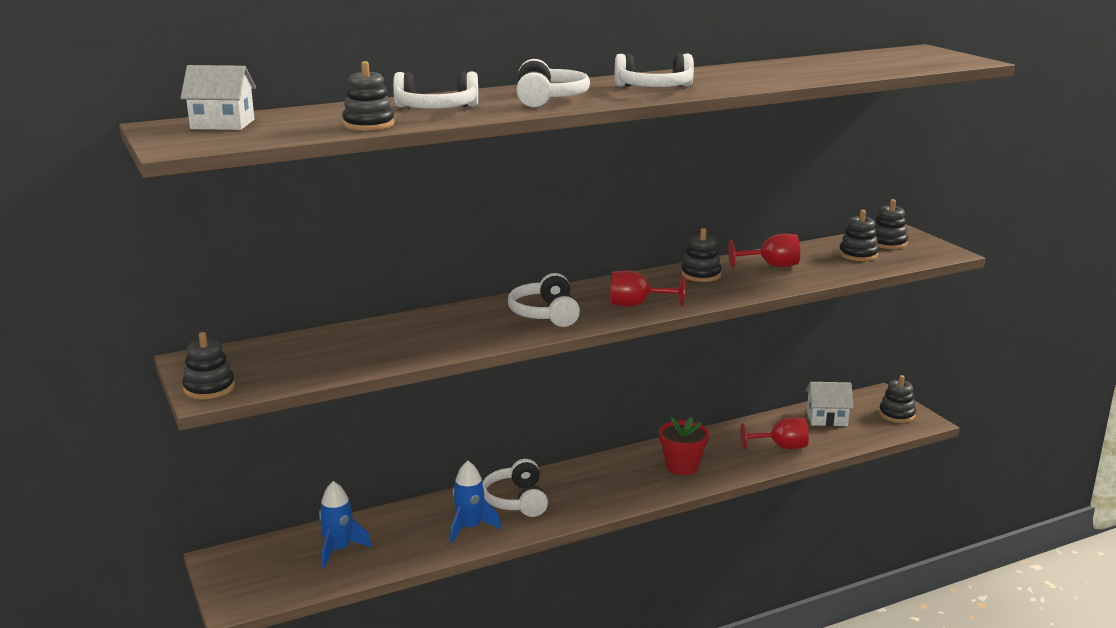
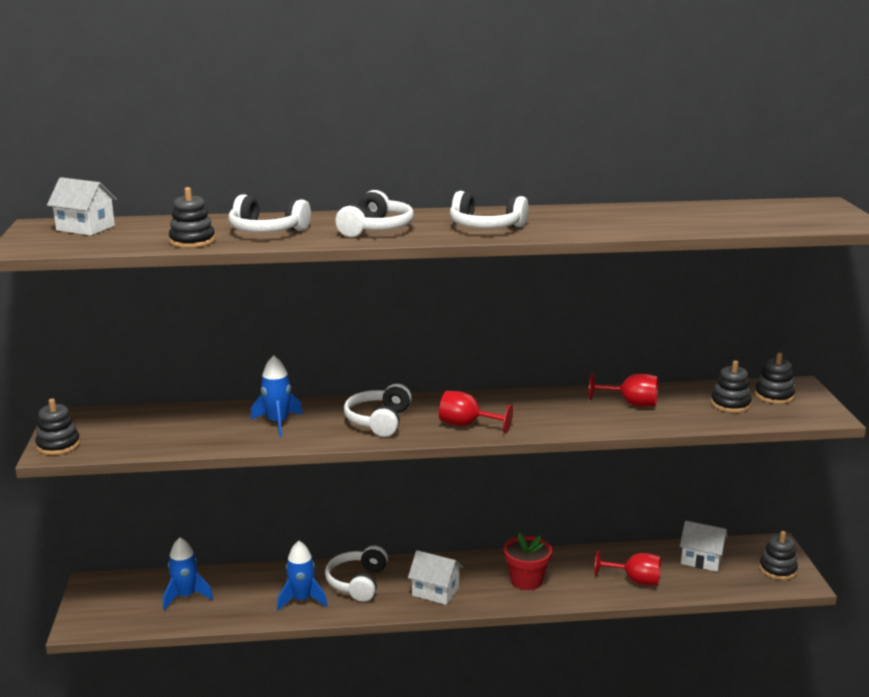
camera: 20 degrees right, 0 degrees up
black stacking toy [681,228,722,282] -> none
none -> blue rocket [251,355,303,437]
none -> white house [408,550,463,605]

